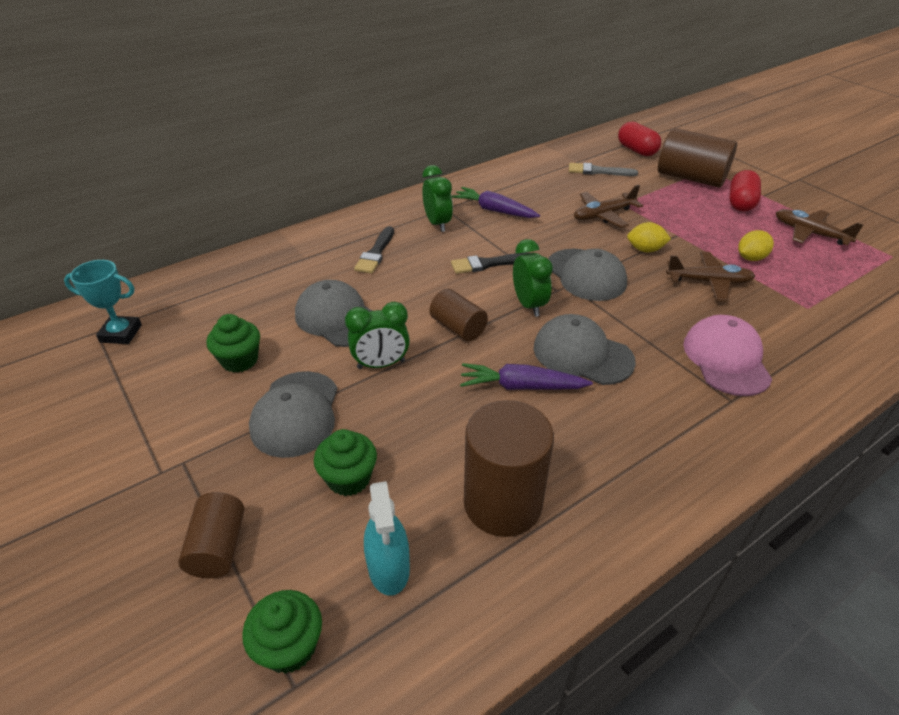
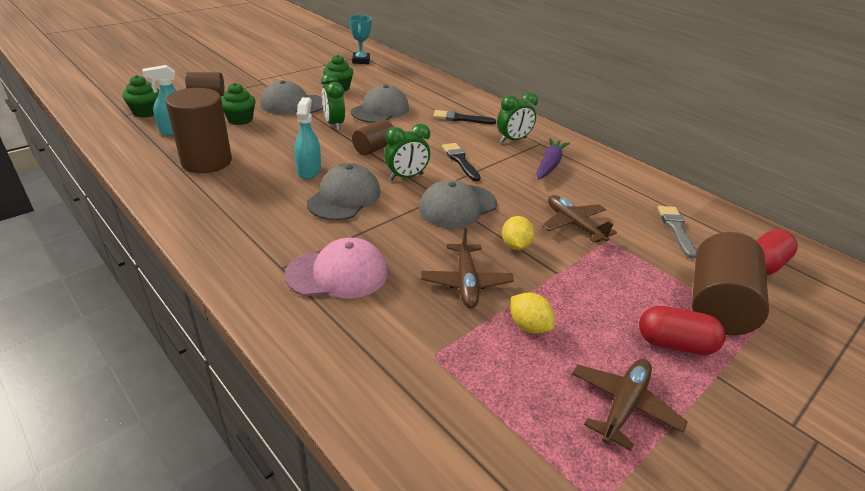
camera: 80 degrees right, 5 degrees down
purple carrot [460,363,593,390] -> turquoise spray bottle [294,97,321,179]

